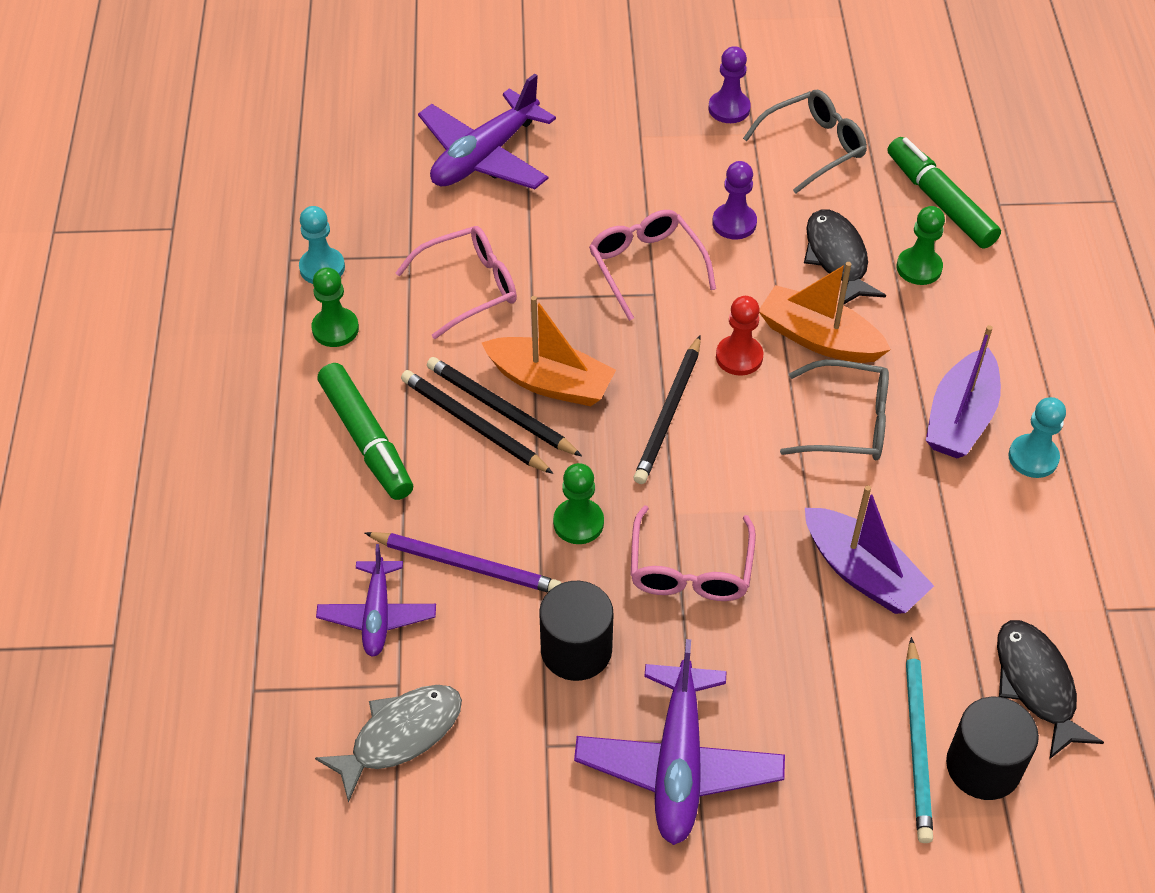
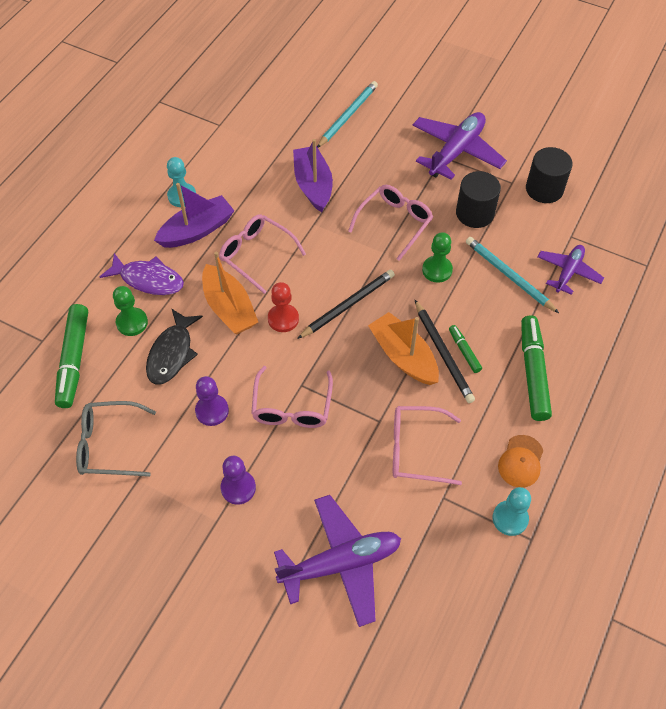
camera: 150 degrees left, 5 degrees up
green pawn [311,267,359,347] -> orange cap [498,435,543,488]
grey fish [315,685,462,803] -> none
purple pencil [365,532,561,592] -> turquoise pencil [466,237,559,313]
black pencil [401,370,554,474] -> green marker [449,325,482,373]
purple pawn [708,46,751,123] -> purple pawn moved to [221,456,256,505]
grey glasses [780,360,889,460] -> pink glasses [219,214,306,294]
black cylinder [946,697,1039,800] -> black cylinder moved to [526,147,573,203]
black fish [997,620,1104,759] -> none
none -> purple fish [100,253,184,295]

